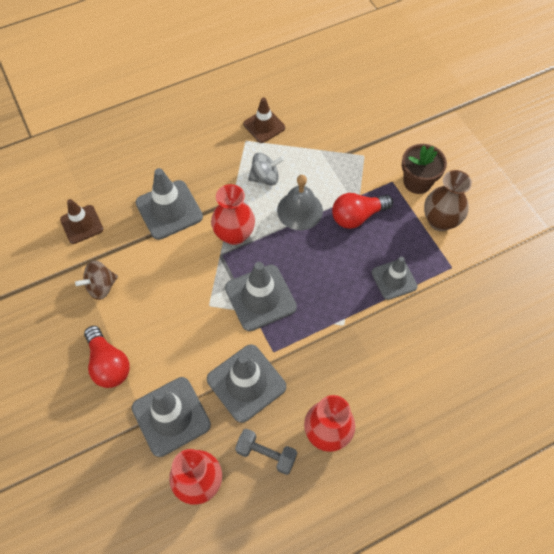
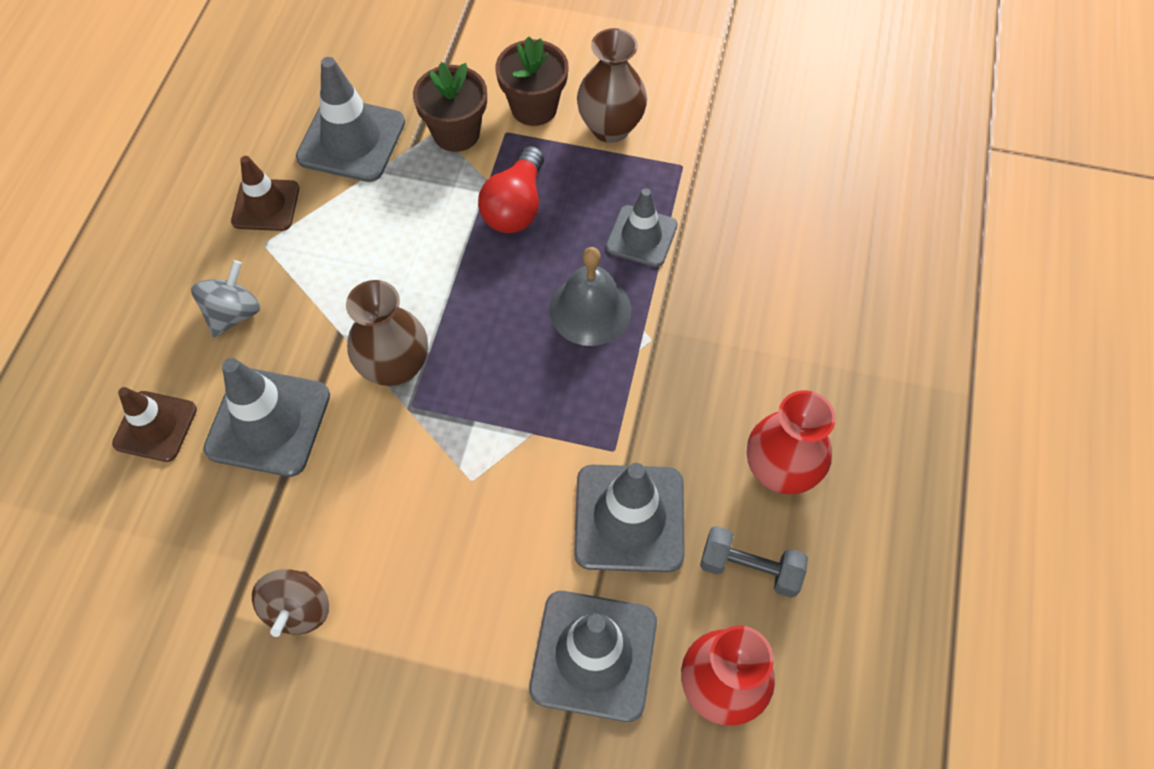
camera: 50 degrees left, 0 degrees up
brown traffic cone [60,199,103,244] -> brown traffic cone moved to [112,387,197,462]
red light bulb [84,326,130,388] -> none
red vase [211,184,255,245] -> brown vase [346,280,428,387]
grey traffic cone [225,262,297,331] -> grey traffic cone moved to [296,57,405,182]
grey dumbbell [235,429,297,475] -> grey dumbbell turned 45 degrees clockwise [700,526,808,598]
grey spinning top [248,153,284,186] -> grey spinning top moved to [191,260,260,337]
grey bell [277,175,323,230] -> grey bell moved to [549,247,631,346]
none -> brown flower pot [413,62,487,152]

